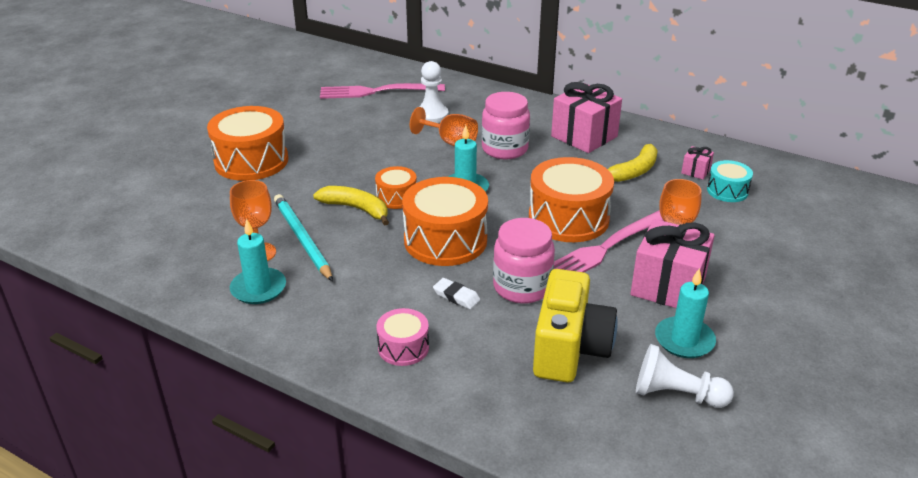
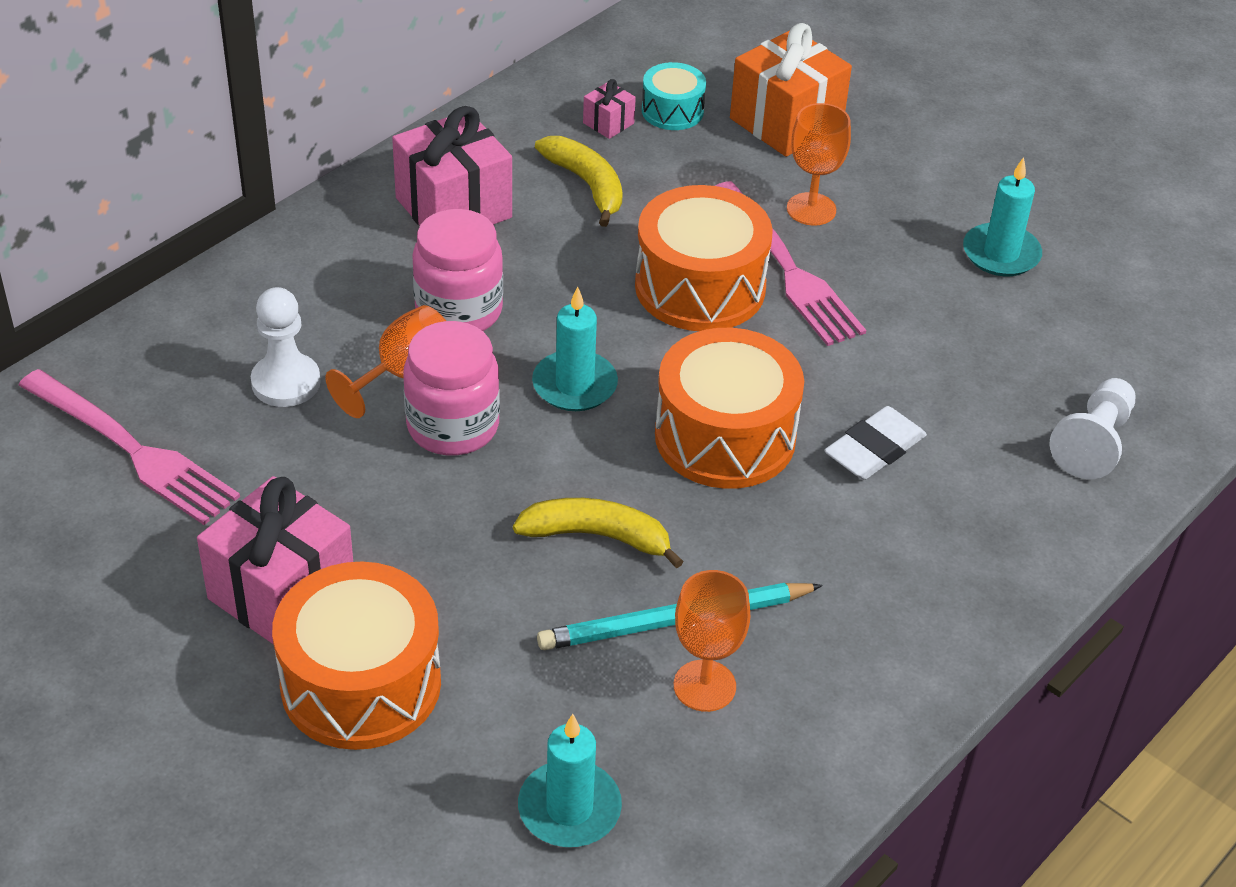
camera: 80 degrees left, 10 degrees up
turquoise candle [230,219,286,304] -> turquoise candle moved to [518,714,622,847]
yellow banana [313,186,389,226] -> yellow banana turned 60 degrees clockwise [513,498,684,568]
pink fork [320,83,445,99] -> pink fork turned 60 degrees counterclockwise [18,369,240,525]
orange drum [375,166,417,209] -> none
pink drum [376,308,429,366] -> none
white eraser [433,278,480,309] -> white eraser [824,406,927,480], size x1.53
pink jar [493,218,555,304] -> pink jar moved to [403,321,500,455]
yellow camera [533,269,618,382] -> none
pink gift [630,219,715,308] -> pink gift moved to [197,476,353,645]
white pawn [636,344,734,408] -> white pawn moved to [1050,378,1136,479]
none -> orange gift [730,23,852,157]

